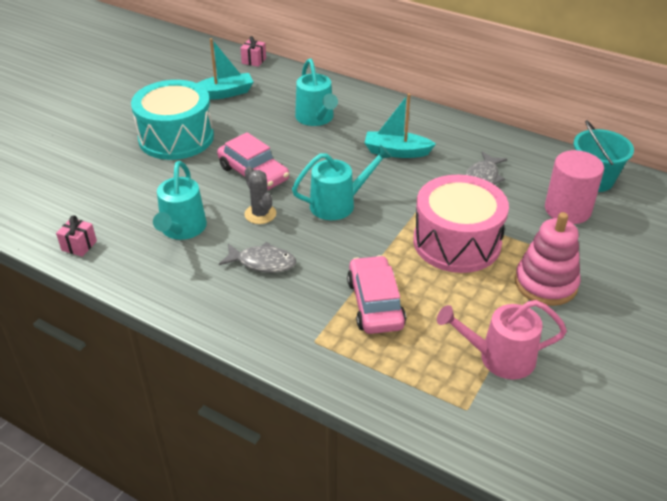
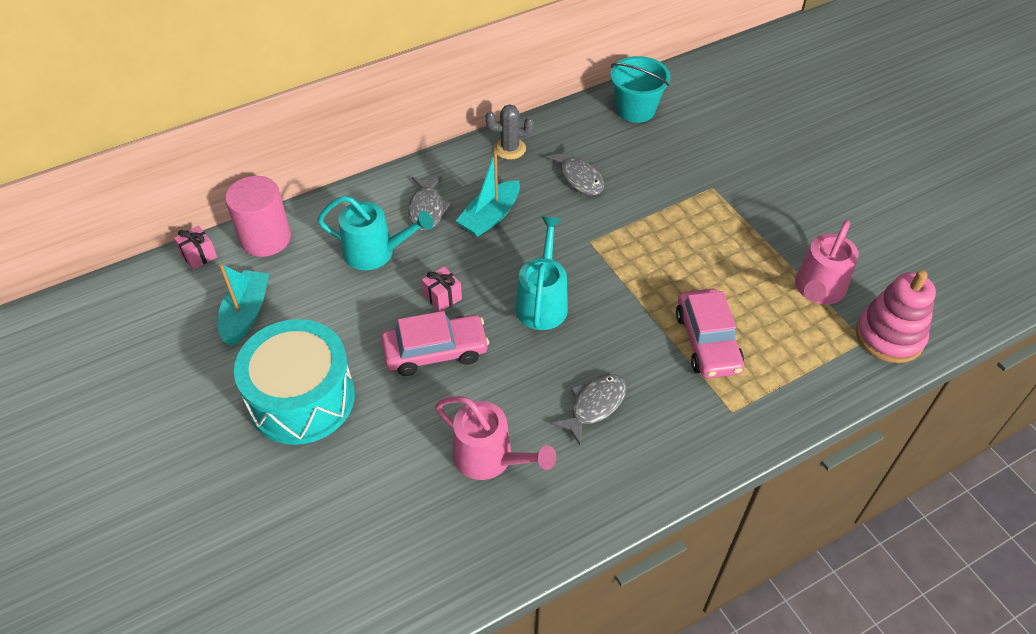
camera: 60 degrees left, 10 degrees up
pink gift [56,215,97,257] -> pink gift moved to [422,266,462,312]
turquoise watering can [153,161,207,240] -> pink watering can [435,396,556,480]
grey cactus [244,166,276,224] -> grey cactus moved to [486,104,534,160]
pink car [347,255,406,334] -> pink car turned 120 degrees counterclockwise [676,289,744,378]
pink drum [413,175,509,273] -> none
pink stacking toy [515,212,580,306] -> pink stacking toy moved to [856,270,936,363]
pink cylinder [545,150,604,224] -> pink cylinder moved to [225,176,291,257]
none -> grey fish [408,176,451,231]

